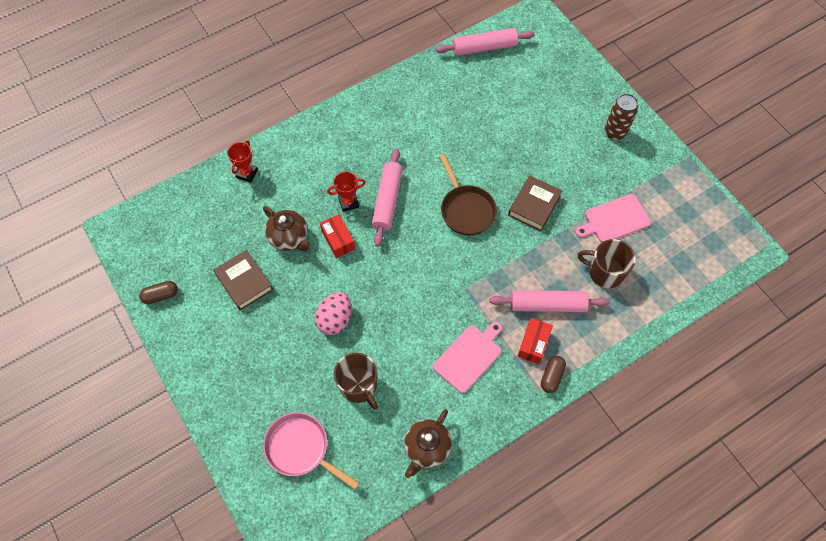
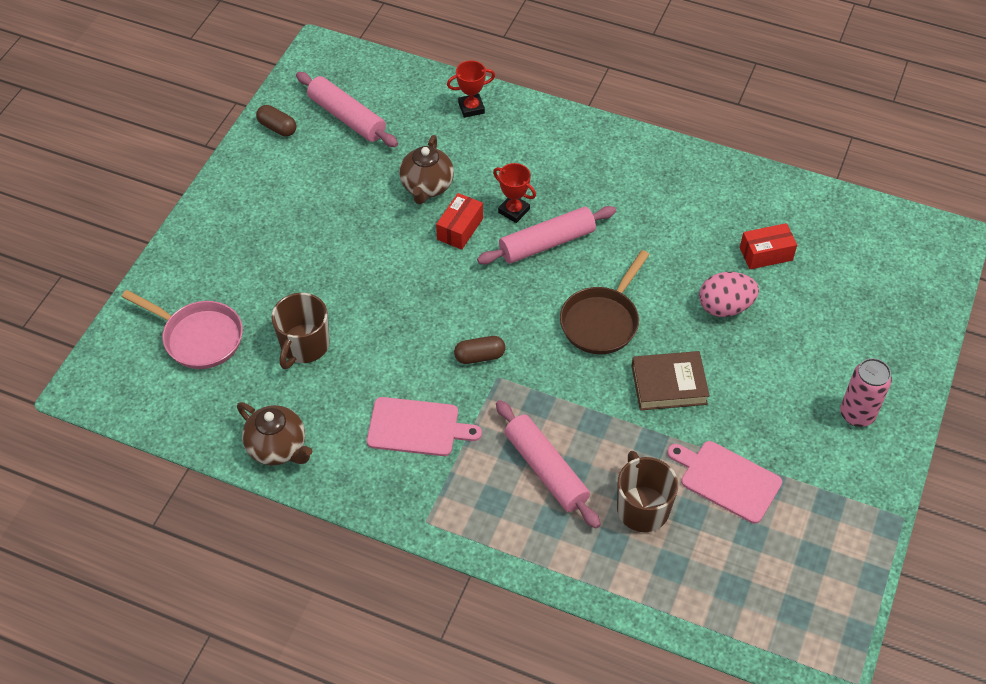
camera: 55 degrees right, 10 degrees down
brown book [213,250,273,310] -> none
pink pan [263,412,360,490] -> pink pan turned 120 degrees clockwise [122,290,243,369]
pink egg [315,292,351,335] -> pink egg moved to [699,272,759,317]
brown teapot [404,409,452,478] -> brown teapot turned 135 degrees counterclockwise [237,402,313,465]
pink rolling pin [435,28,535,56] -> pink rolling pin moved to [296,72,398,147]
red box [518,318,553,364] -> red box moved to [740,223,797,269]
brown capsule [541,356,566,393] -> brown capsule moved to [454,336,505,364]
brown can [605,94,638,140] -> pink can [840,358,892,427]

